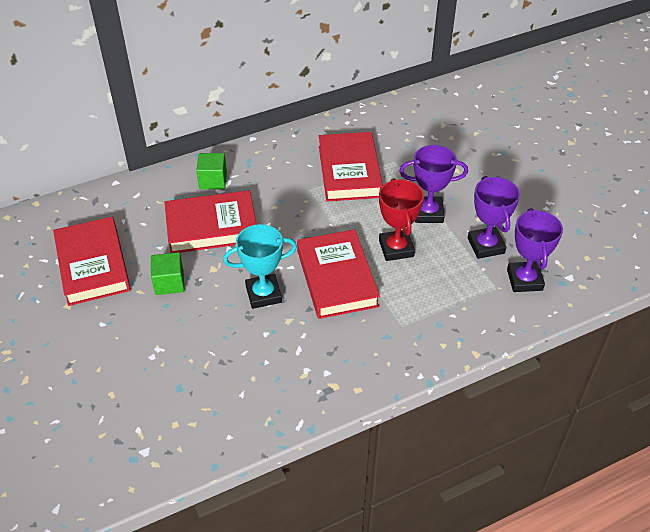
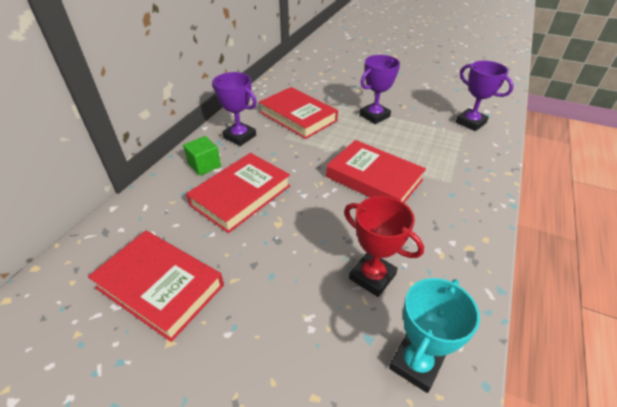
camera: 40 degrees left, 5 degrees down
green cube [151,252,184,295] -> none
turquoise trophy [223,224,297,309] -> turquoise trophy moved to [389,278,480,393]
red trophy [379,178,424,261] -> red trophy moved to [344,196,424,297]
purple trophy [468,176,520,259] -> purple trophy moved to [212,72,257,146]

